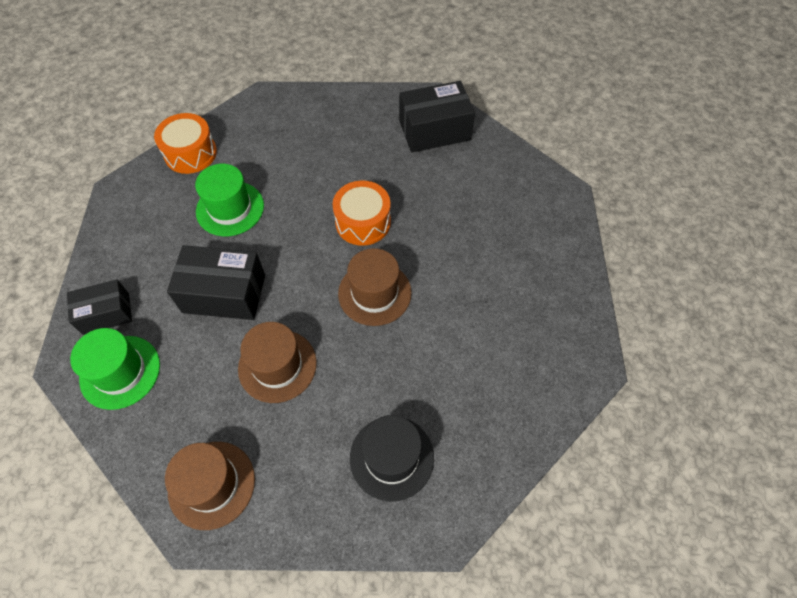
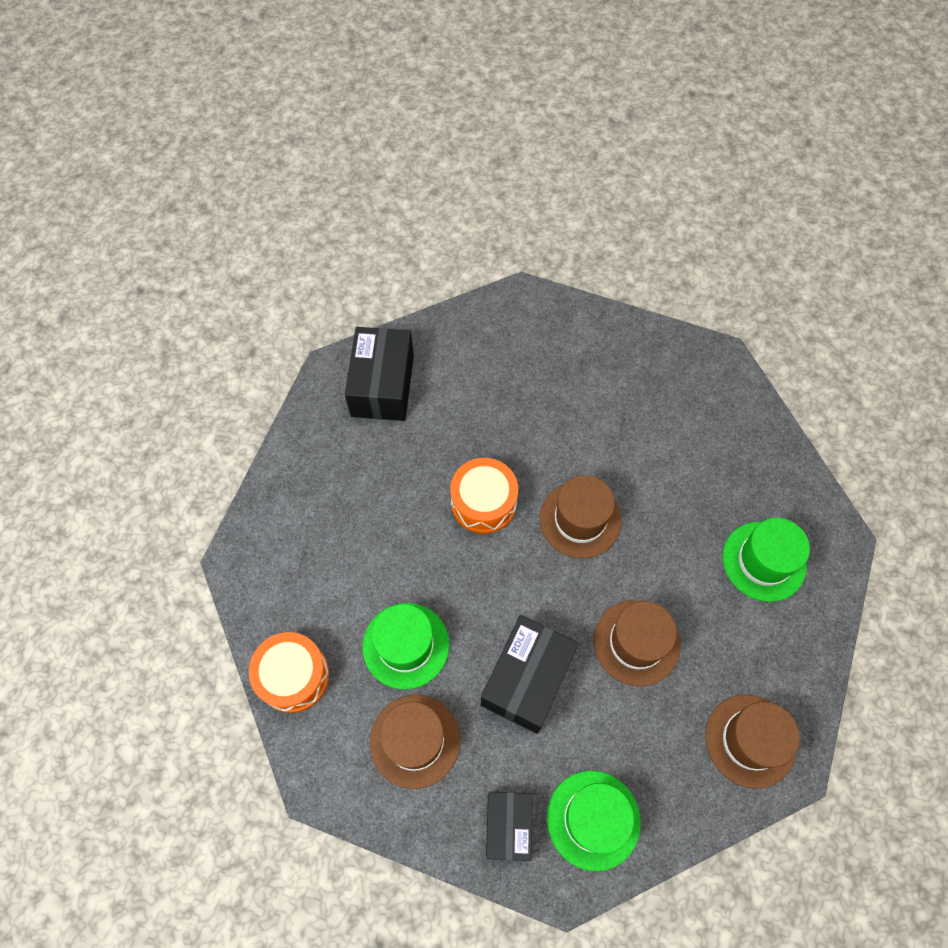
camera: 70 degrees left, 5 degrees up
black hat [350,415,434,501] -> green hat [723,518,810,602]
none -> brown hat [370,695,460,789]

